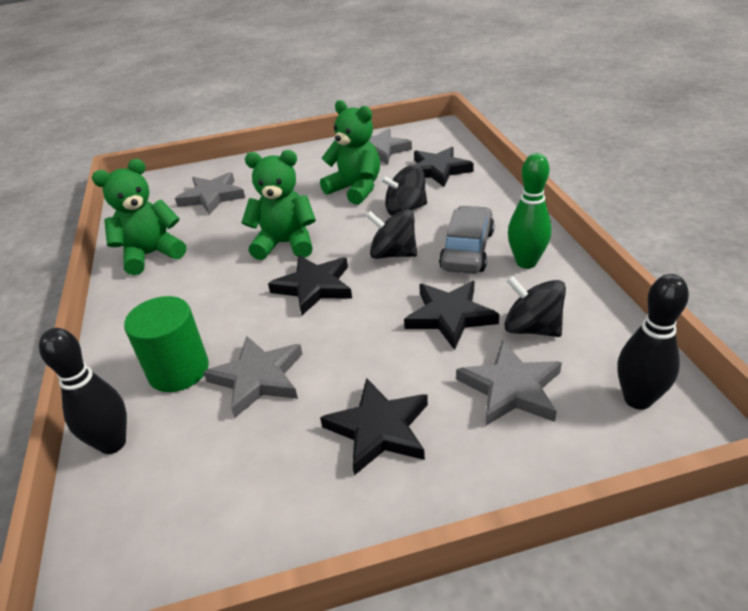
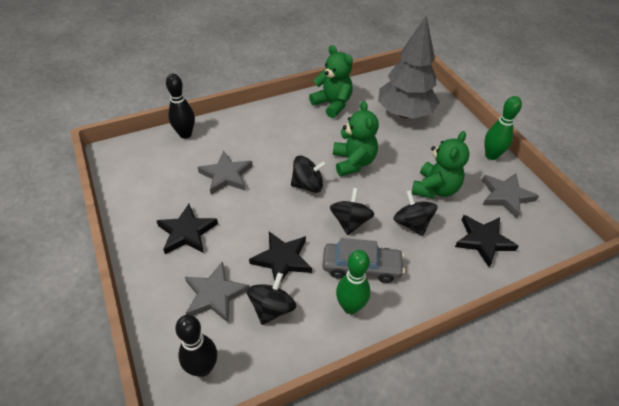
camera: 75 degrees right, 10 degrees up
green cylinder [124,296,209,392] -> none
grey star [175,172,245,215] -> grey tree [378,16,440,118]
black star [268,255,352,315] -> black spinning top [291,156,327,193]
none -> green bowling pin [484,96,522,160]

